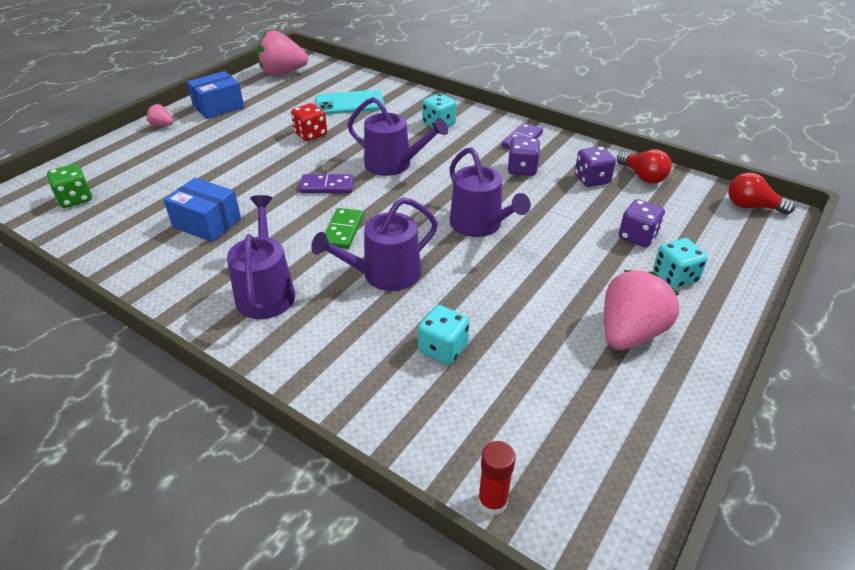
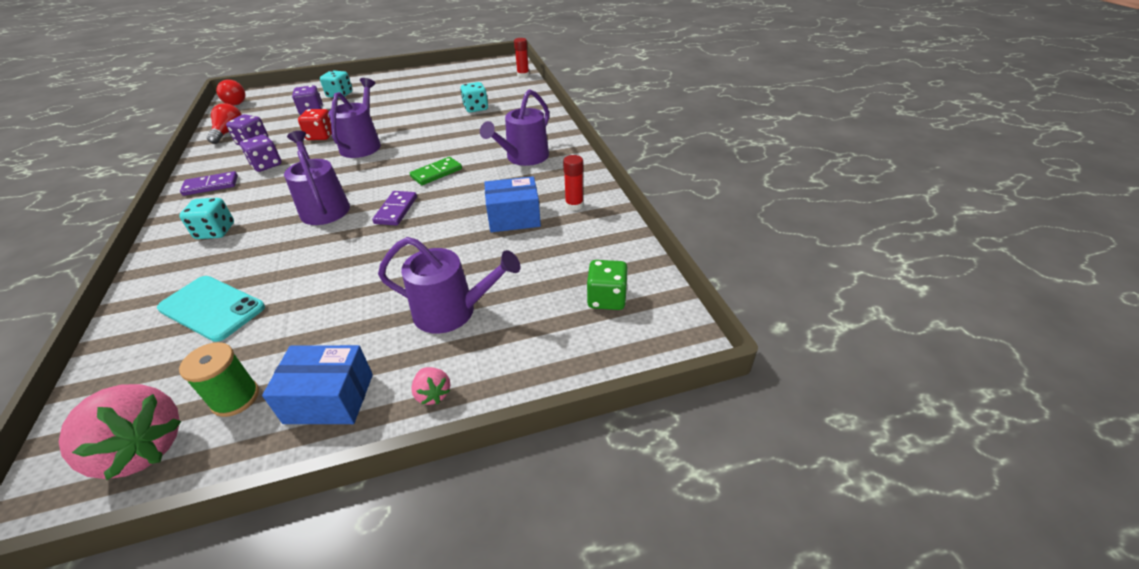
camera: 140 degrees left, 0 degrees up
blue box [163,178,241,242] -> blue box turned 75 degrees counterclockwise [484,176,541,232]
red dice [291,103,327,141] -> red dice moved to [298,109,332,140]
purple domino [299,174,354,193] -> purple domino turned 60 degrees clockwise [372,191,417,226]
purple watering can [311,197,438,291] -> purple watering can moved to [378,237,521,333]
pink strawberry [604,270,679,350] -> none
none -> green spool [179,342,259,417]
none -> red glue stick [563,155,584,211]

